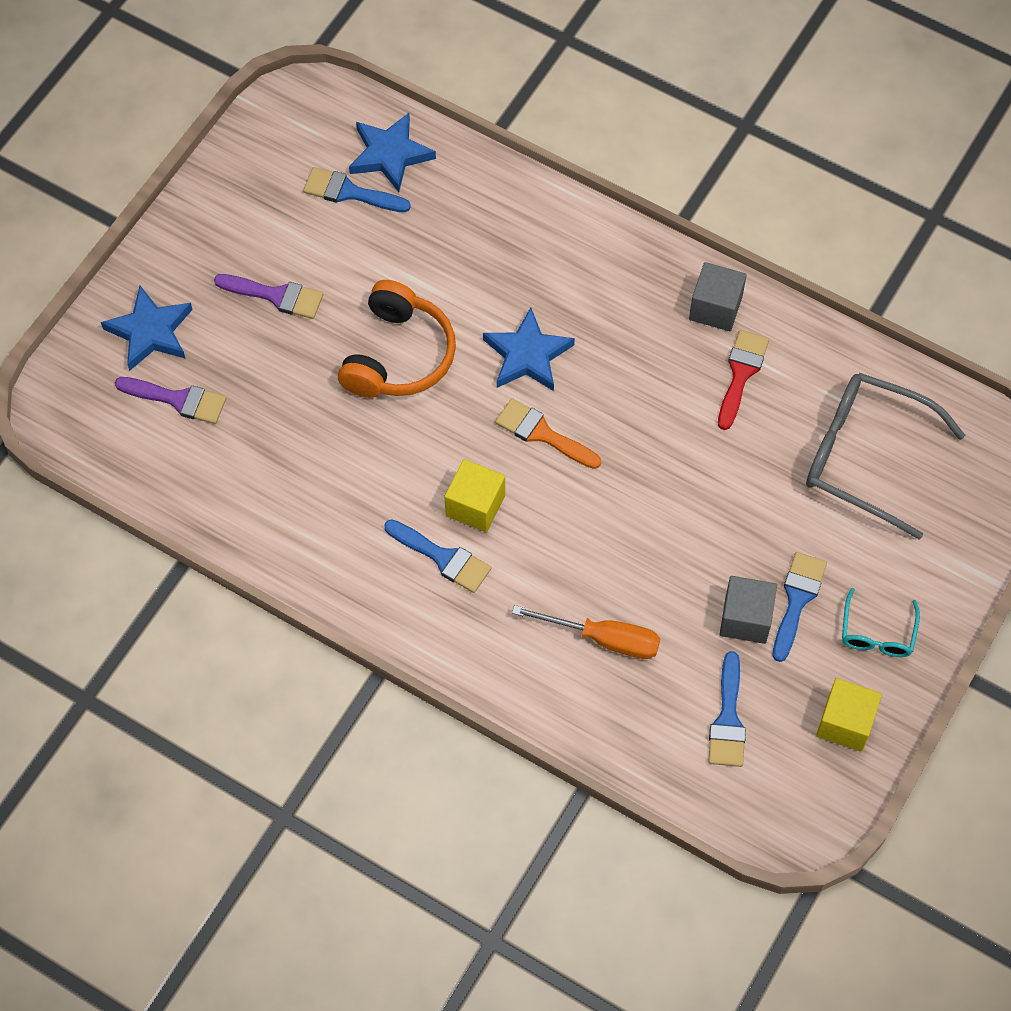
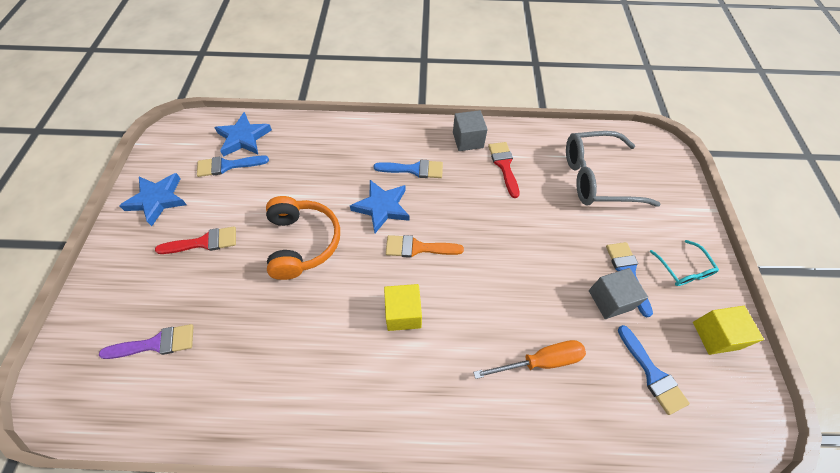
camera: 30 degrees left, 5 degrees down
blue star [101,286,193,371] -> blue star moved to [119,173,187,226]
purple brush [214,274,323,319] -> red brush [155,226,236,254]
blue brush [384,519,491,593] -> blue brush moved to [374,160,443,178]

